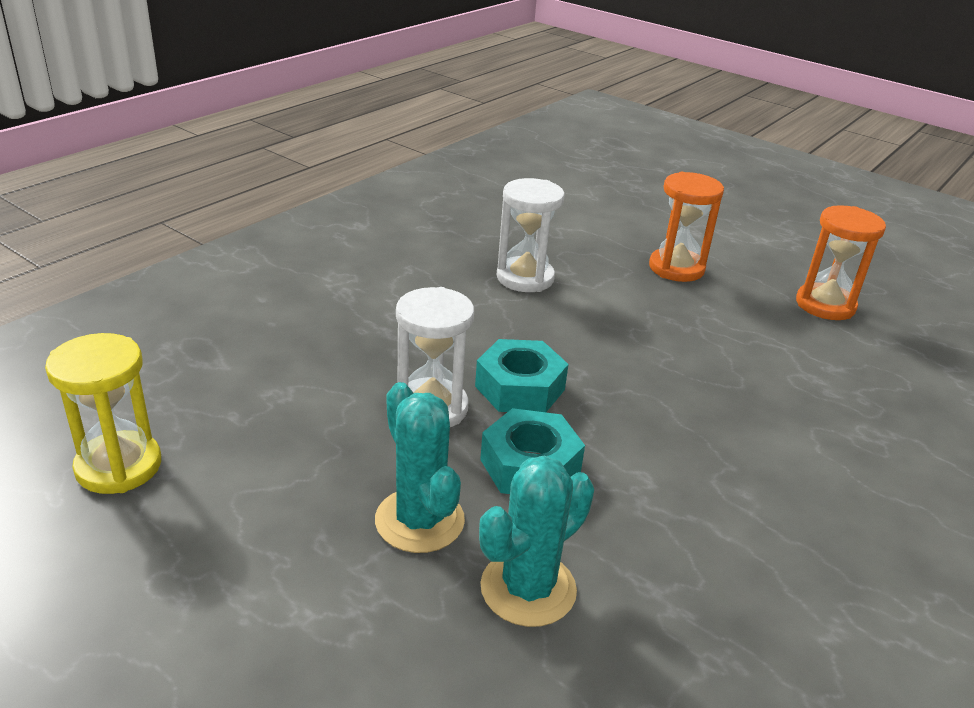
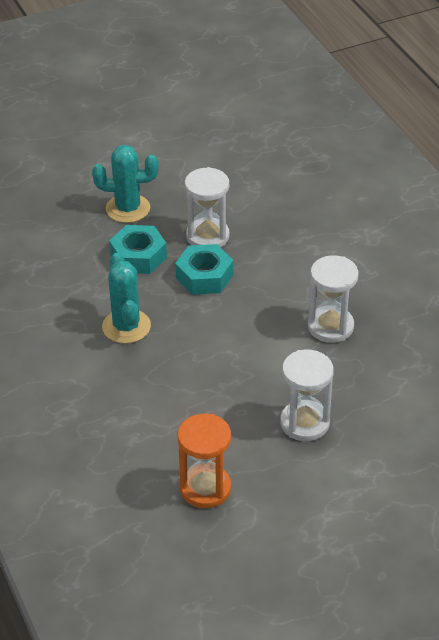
camera: 120 degrees right, 10 degrees up
yellow hourglass [45,333,161,494] -> none
turquoise cactus [479,456,594,627] -> turquoise cactus moved to [102,253,151,344]
orange hourglass [649,172,724,282] -> white hourglass [280,350,334,441]

